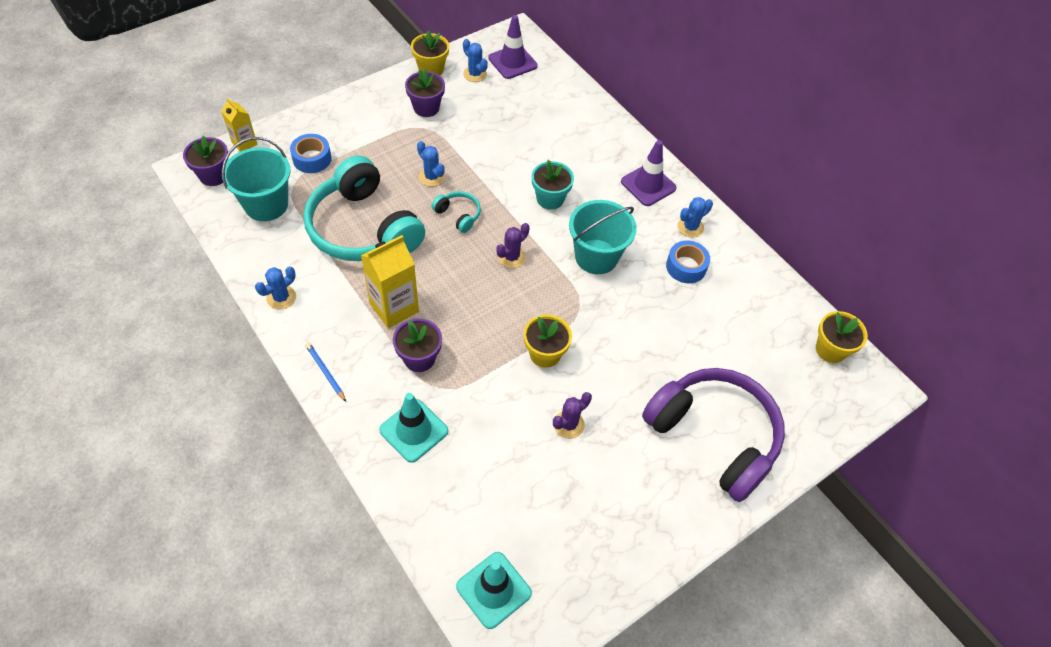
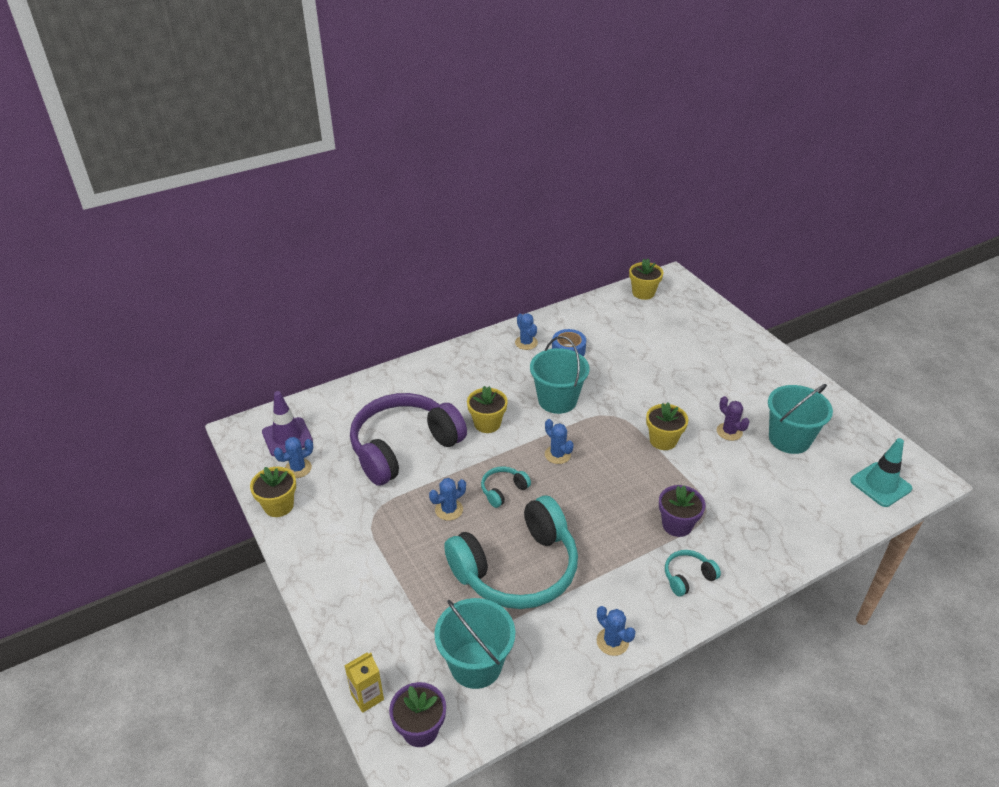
camera: 80 degrees left, 15 degrees down
blue tape [290,134,332,173] -> none
blue pencil [305,342,346,402] -> none
yellow carton [361,235,419,328] -> none
turquoise traffic cone [379,393,448,463] -> none
purple flower pot [405,69,445,117] -> none
purple cactus [496,223,530,268] -> blue cactus [545,419,574,464]
turquoise flower pot [532,160,574,210] -> yellow flower pot [467,386,508,433]
purple traffic cone [621,140,677,206] -> none
purple headphones [642,368,785,502] -> purple headphones moved to [350,393,467,486]
none -> turquoise headphones [665,550,721,596]
none -> turquoise bucket [768,384,833,454]

